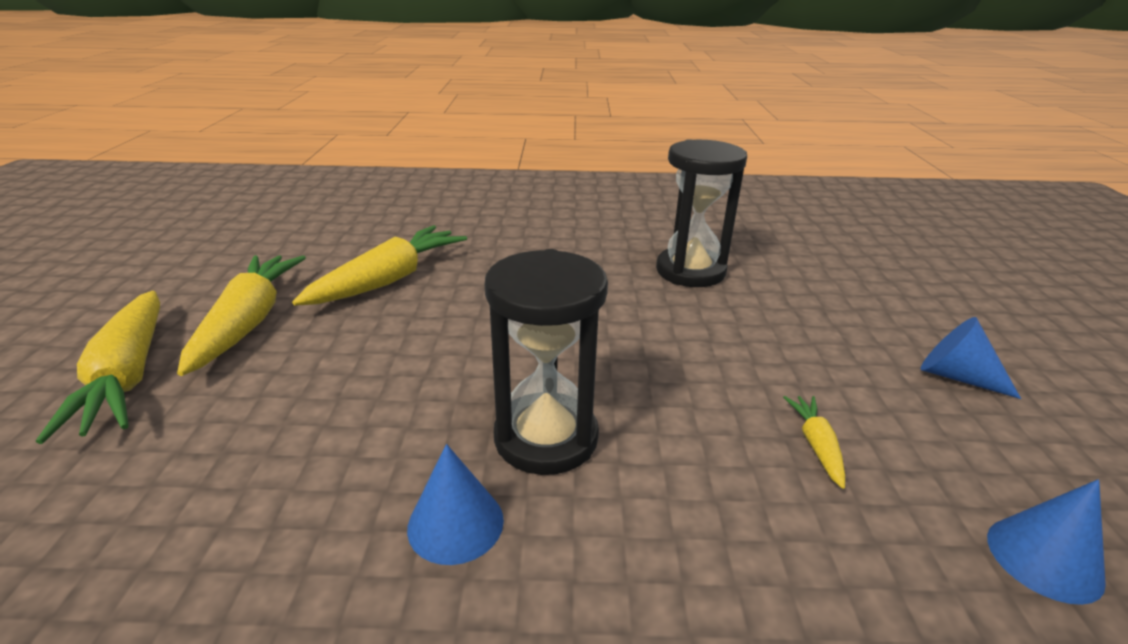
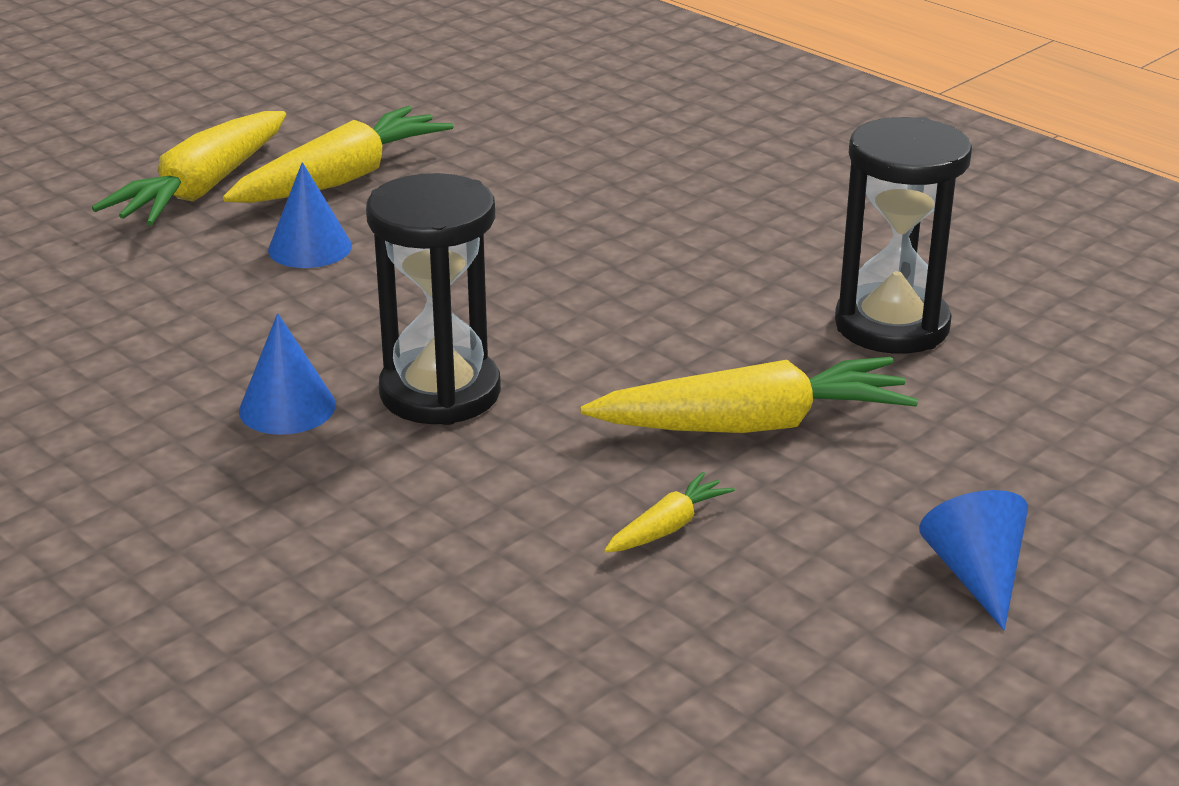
camera: 45 degrees right, 0 degrees up
yellow carrot [292,225,467,306] -> yellow carrot moved to [580,357,918,433]
blue cone [987,479,1106,605] -> blue cone moved to [268,162,352,268]

